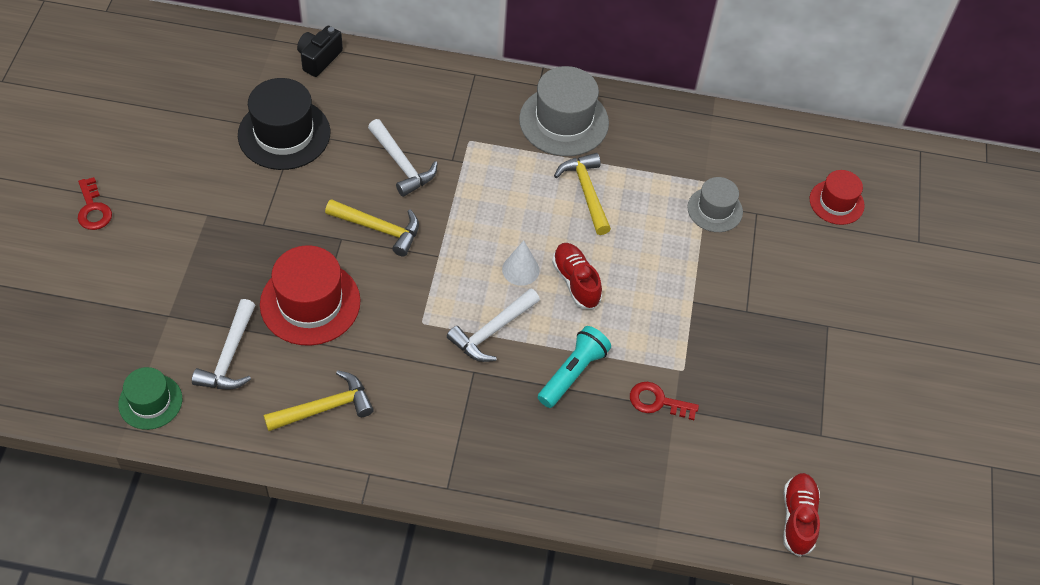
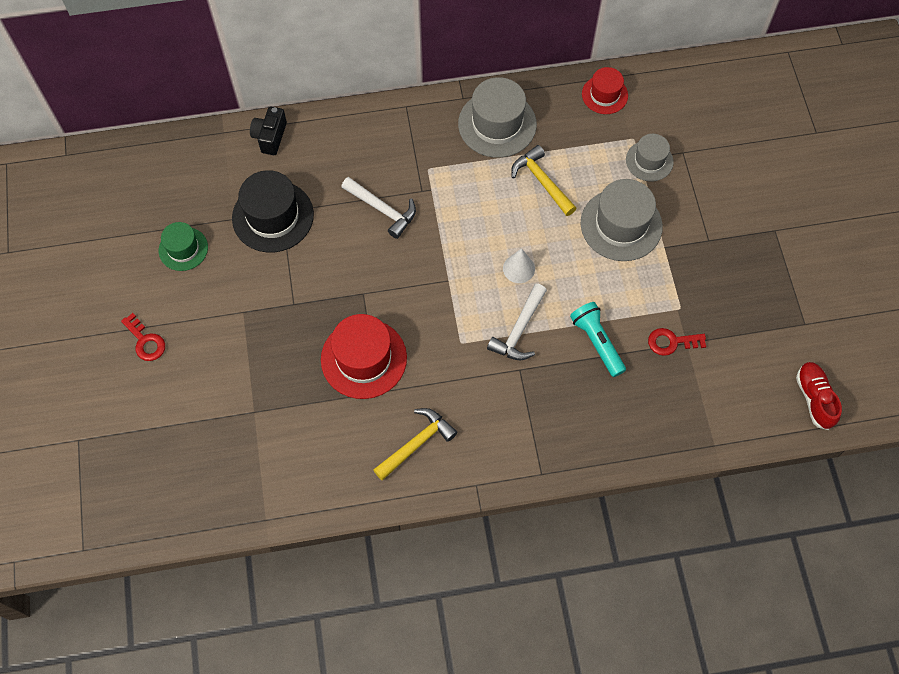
camera: 15 degrees left, 10 degrees up
green hat [118,367,182,430] -> green hat moved to [159,222,208,271]
white hammer [192,299,255,390] -> none
yellow hammer [325,199,419,256] -> none
turquoise flashlight [538,326,611,408] -> turquoise flashlight turned 45 degrees counterclockwise [570,302,626,377]
red shoe [552,243,602,310] -> none
red hat [810,170,865,225] -> red hat moved to [582,67,628,114]
none -> grey hat [581,179,663,261]

